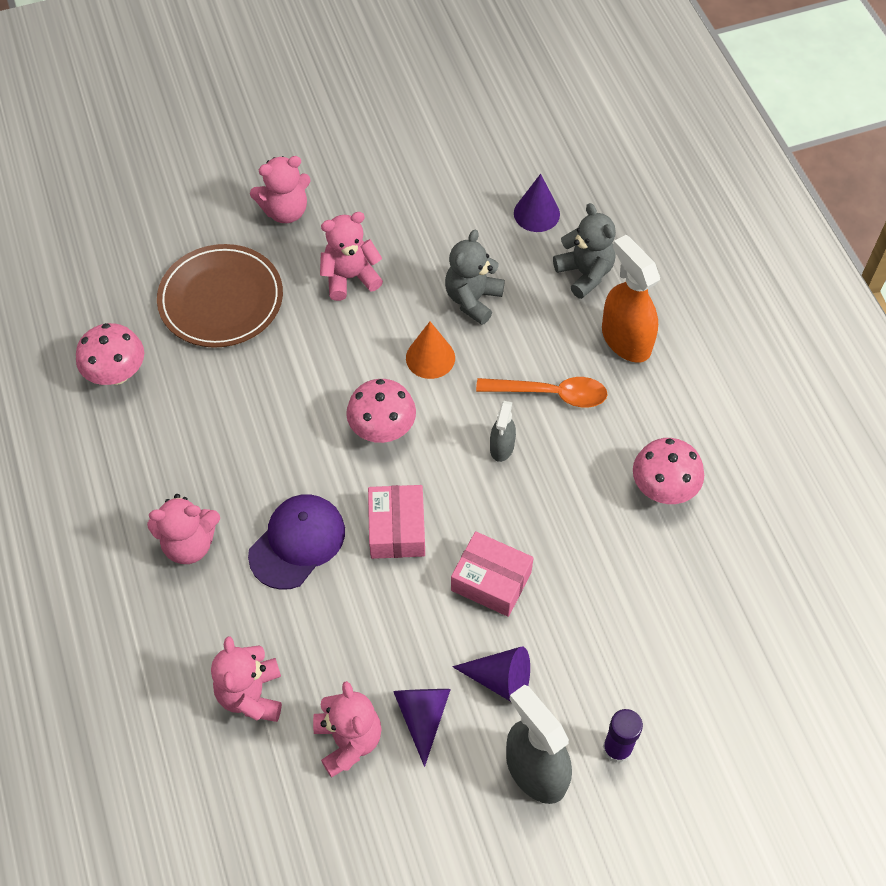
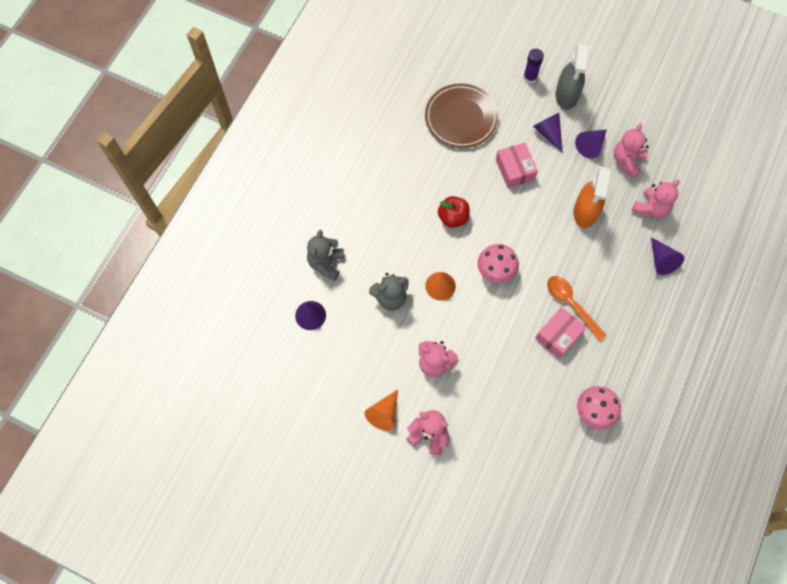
camera: 135 degrees left, 10 degrees up
pink teddy bear [147,494,220,564] -> none
brown plate [157,244,283,348] -> brown plate moved to [425,83,499,148]
purple cap [248,494,345,590] -> none
pink box [368,485,425,559] -> pink box moved to [535,307,586,359]
orange spoon [476,377,608,407] -> orange spoon moved to [547,276,607,341]
grey spray bottle [490,401,516,462] -> red apple [438,196,470,228]
orange spray bottle [602,235,660,363] -> orange spray bottle moved to [574,166,611,228]
pink mushroom [633,438,704,504] -> none
none -> orange cone [365,390,398,431]
none -> purple cone [651,237,684,275]

